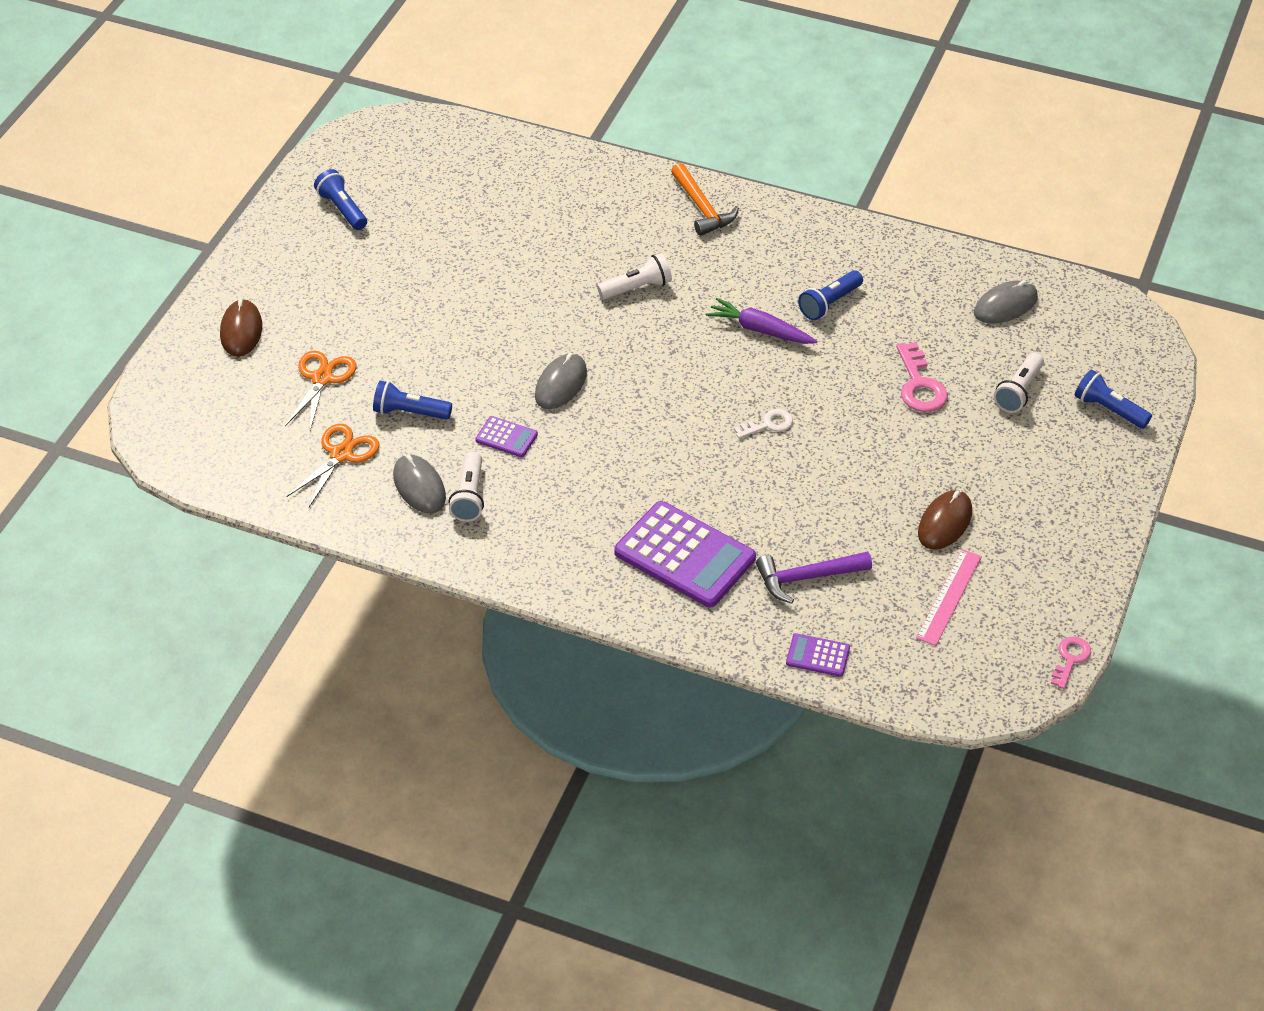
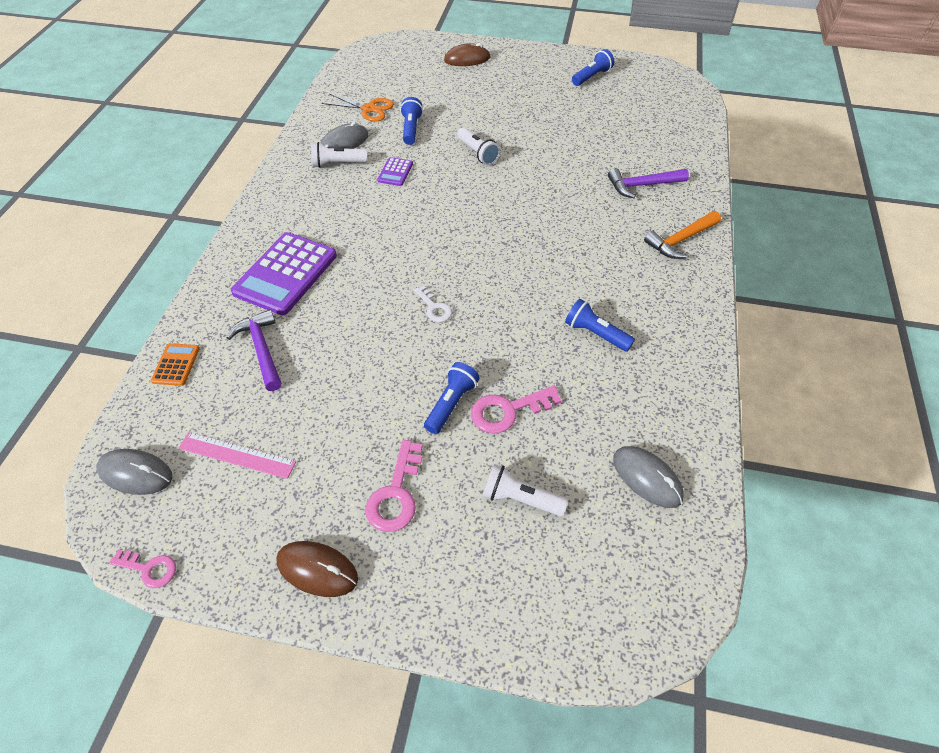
camera: 80 degrees right, 5 degrees up
orange scissors [285,351,356,431] -> none
grey mouse [535,353,587,409] -> grey mouse moved to [96,449,173,495]
white flashlight [597,253,672,300] -> white flashlight moved to [457,127,500,165]
purple carrot [706,298,817,344] -> none
purple calculator [786,633,850,677] -> orange calculator [151,343,200,386]
brown mouse [918,490,972,550] -> brown mouse moved to [276,541,358,597]
blue flashlight [1075,369,1152,429] -> blue flashlight moved to [424,362,480,434]
none -> pink key [365,440,423,532]
none -> purple hammer [608,168,689,198]

